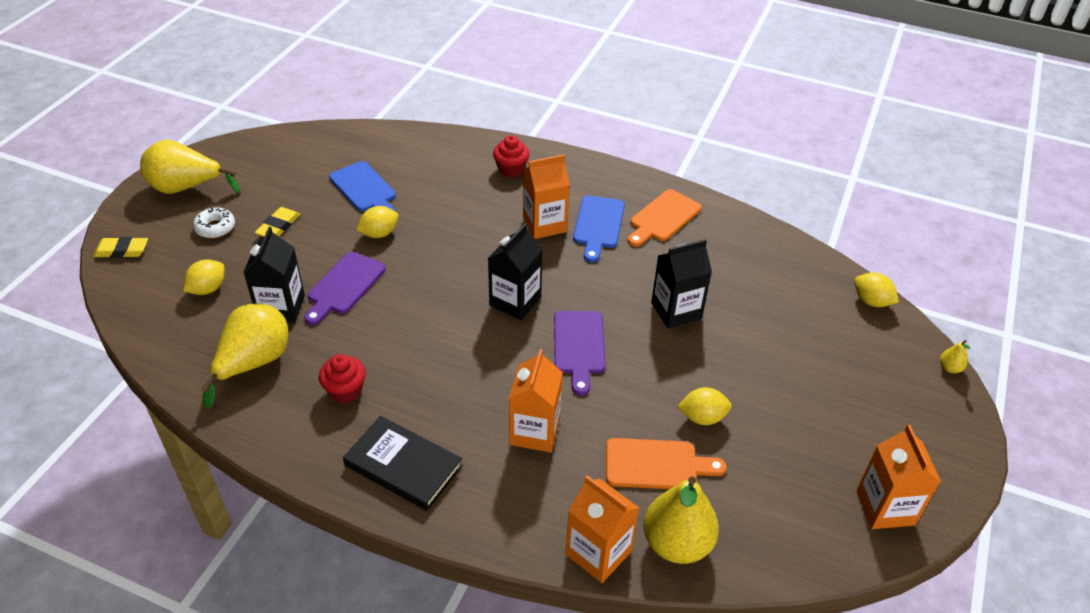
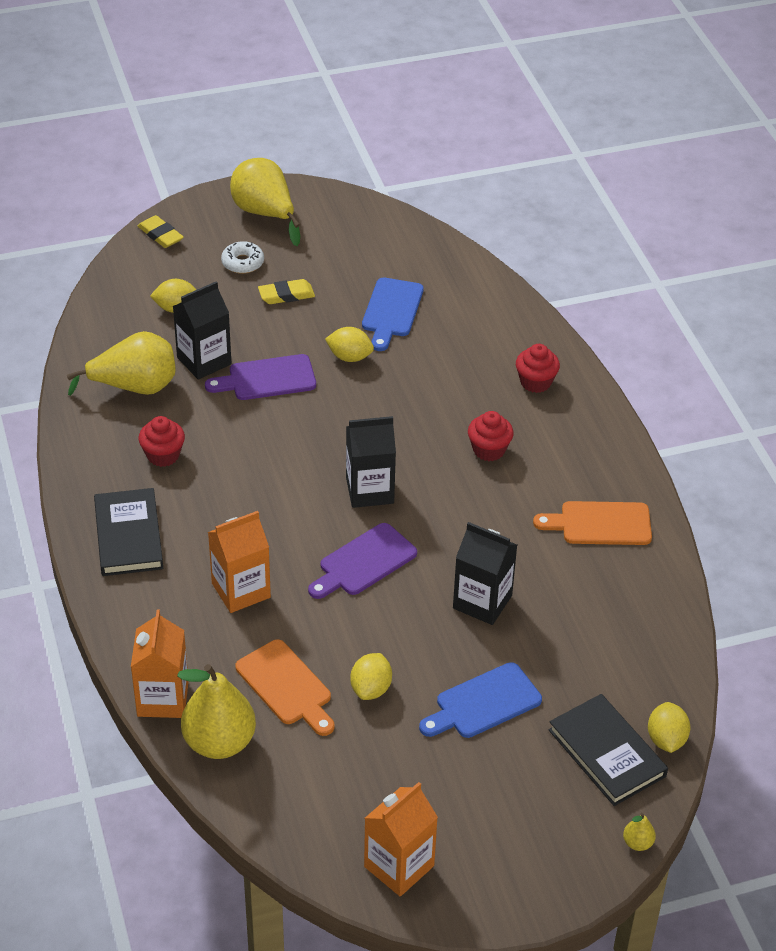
camera: 50 degrees right, 0 degrees up
orange carton [523,154,570,239] -> red cupcake [468,411,514,461]
blue cutting board [573,196,625,262] -> blue cutting board moved to [419,662,542,738]
yellow lemon [678,387,732,425] -> yellow lemon turned 60 degrees clockwise [350,653,392,700]
none -> black book [548,694,668,806]

